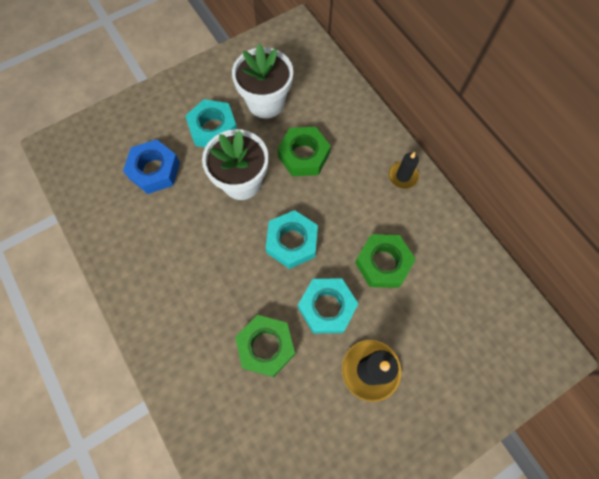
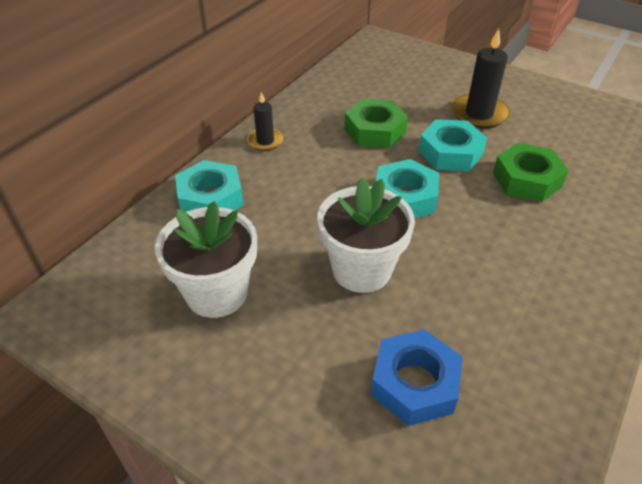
camera: 115 degrees left, 25 degrees down
turquoise nut [185,99,237,147] -> turquoise nut moved to [175,160,243,212]
green nut [277,127,331,176] -> none

